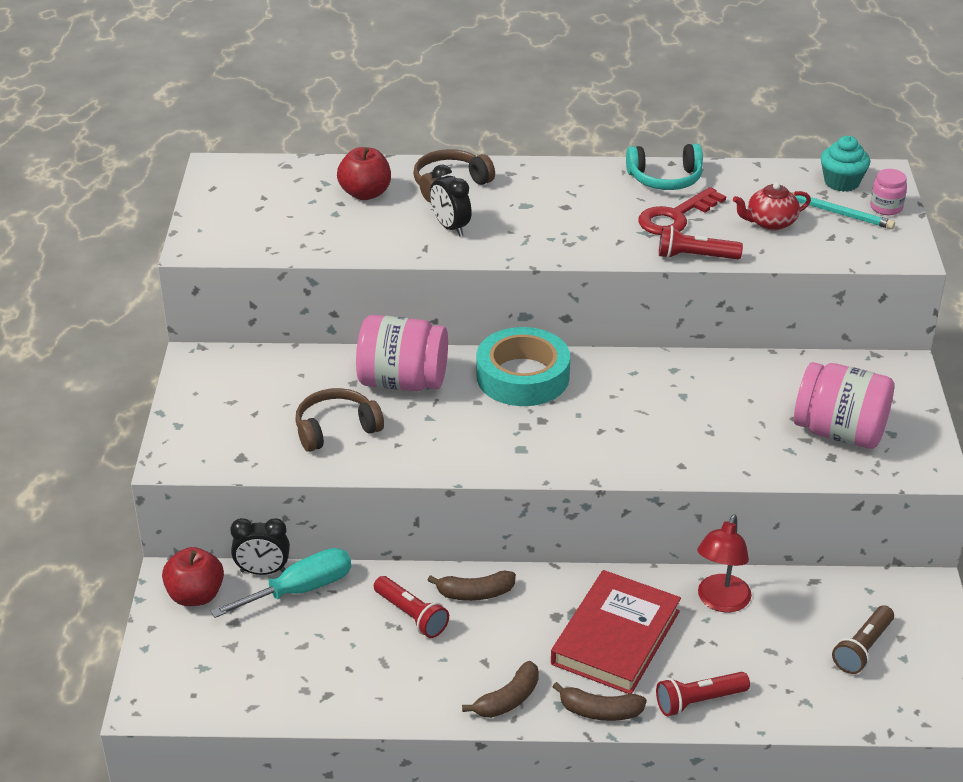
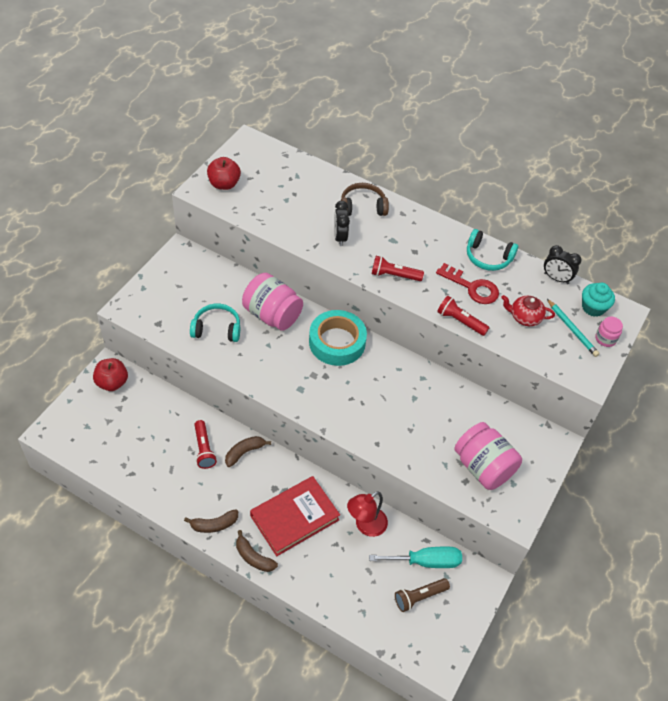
camera: 25 degrees right, 15 degrees up
turquoise screwdriver [211,548,351,618] -> turquoise screwdriver moved to [369,547,462,568]
black clock [230,518,290,575] -> black clock moved to [544,245,582,284]
brown headphones [295,388,384,452] -> turquoise headphones [190,304,240,342]
red apple [337,147,391,200] -> red apple moved to [207,157,241,190]
brown banana [427,571,516,601] -> brown banana turned 120 degrees clockwise [225,436,271,467]
red key [638,187,726,235] -> red key turned 135 degrees counterclockwise [436,263,499,304]
red flashlight [656,672,750,716] -> red flashlight moved to [372,256,424,281]

